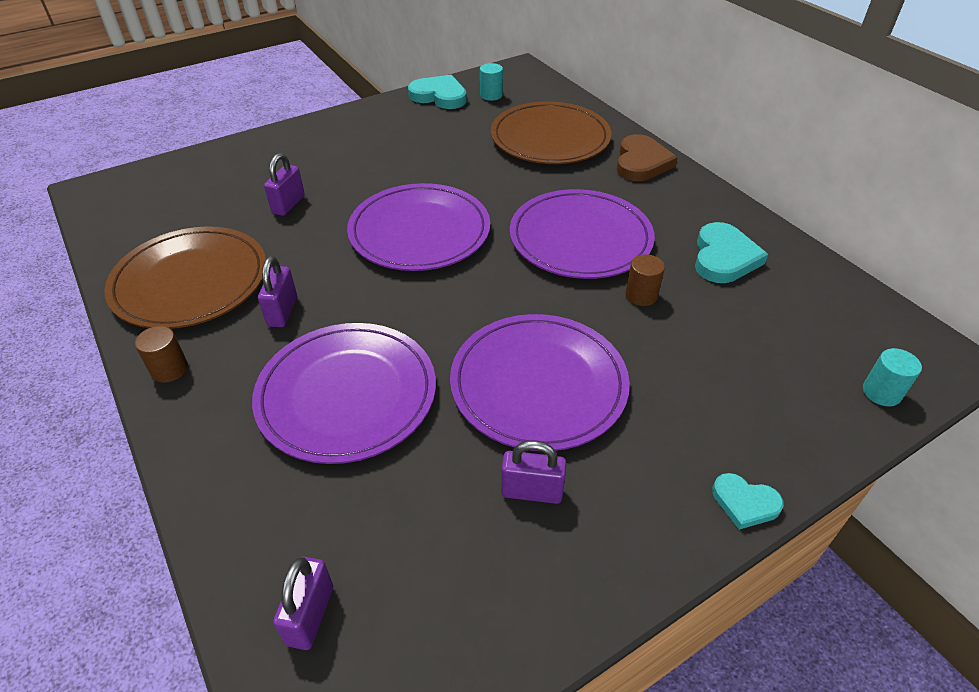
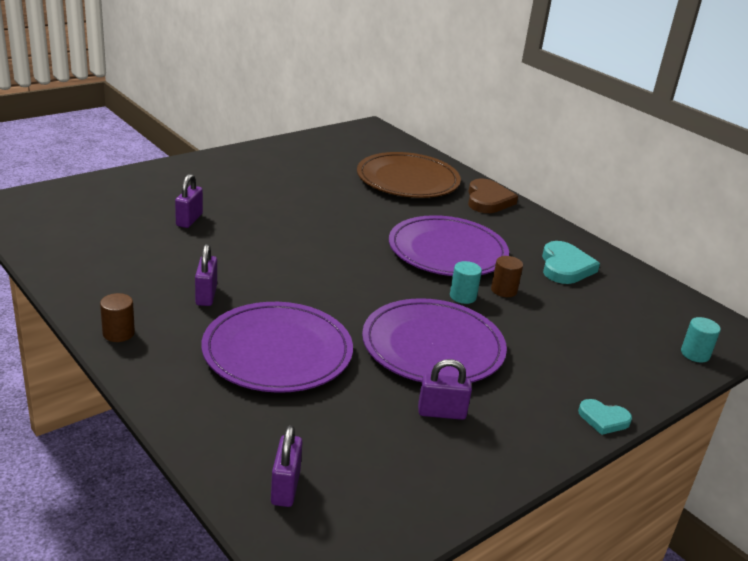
camera: 10 degrees left, 15 degrees down
brown plate [104,226,266,329] -> none
purple plate [347,183,490,271] -> none
turquoise heart [408,75,467,109] -> none
turquoise cylinder [480,63,503,101] -> turquoise cylinder moved to [450,261,482,304]

